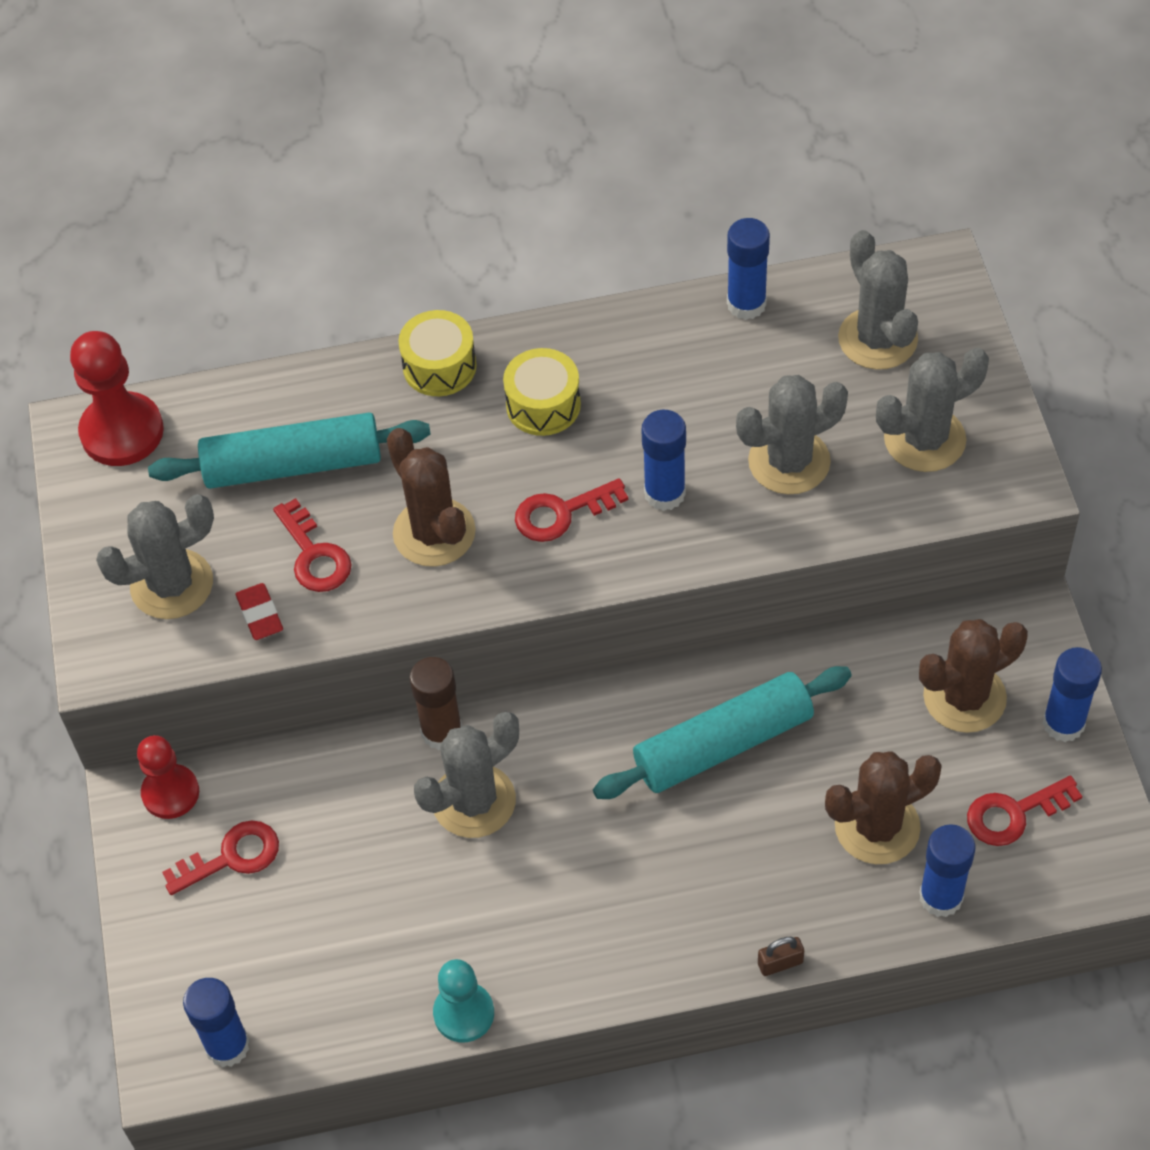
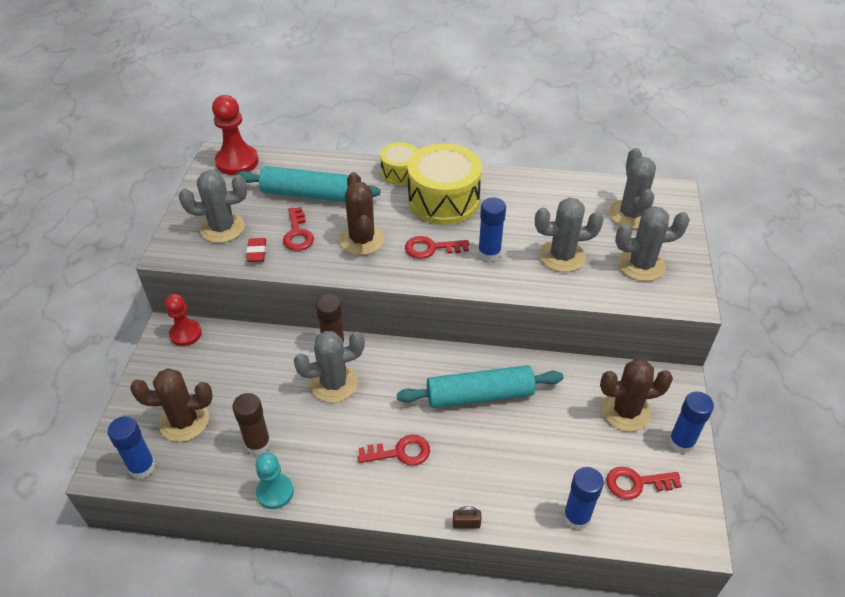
camera: 15 degrees right, 10 degrees down
red key [162,820,279,895] -> red key moved to [358,434,430,466]
yellow drum [503,348,581,436] -> yellow drum [407,144,482,225], size x1.80
blue glue stick [727,218,770,320] -> none
brown cactus [825,751,942,864] -> brown cactus moved to [130,368,213,442]
none -> brown glue stick [232,393,271,455]

